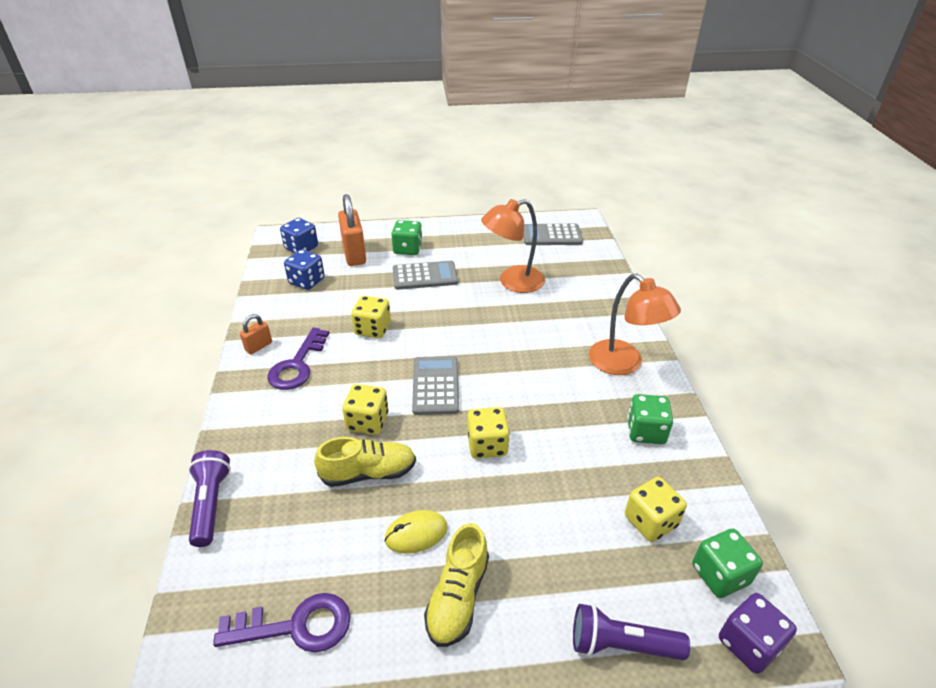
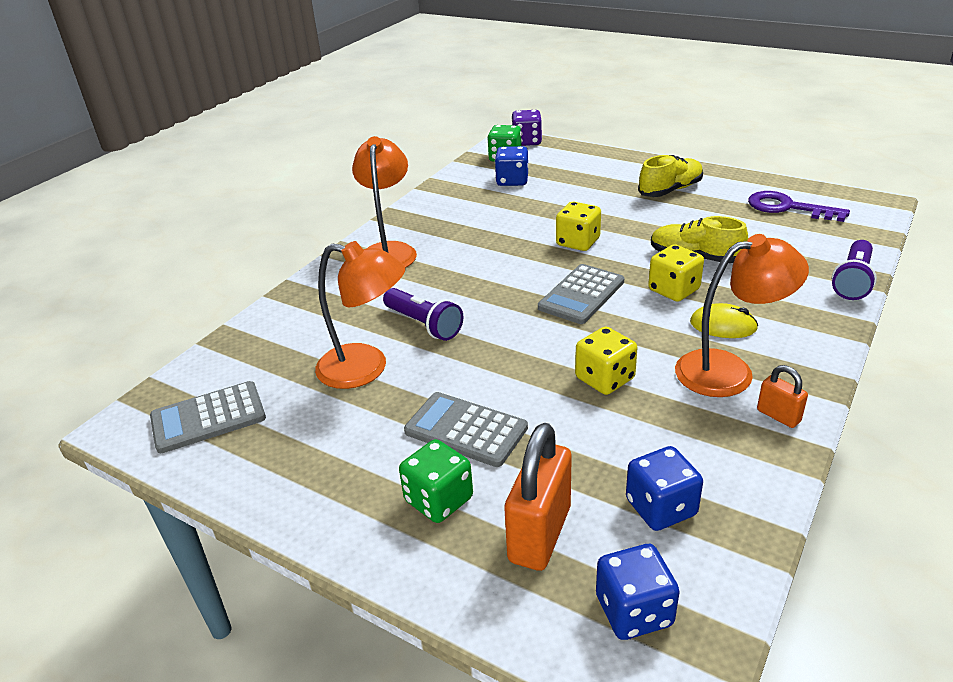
camera: 140 degrees left, 5 degrees down
orange padlock [240,314,272,354] -> orange padlock turned 60 degrees clockwise [757,365,808,428]
purple key [267,328,329,390] -> orange lamp [675,234,809,397]
yellow mouse [384,510,448,554] -> yellow mouse moved to [690,303,758,338]
grey calculator [523,224,583,245] -> grey calculator turned 120 degrees clockwise [150,381,266,453]
purple flashlight [573,604,690,660] -> purple flashlight moved to [383,288,464,341]
yellow dice [625,477,687,542] -> blue dice [495,146,528,186]
green dice [627,394,673,444] -> none

